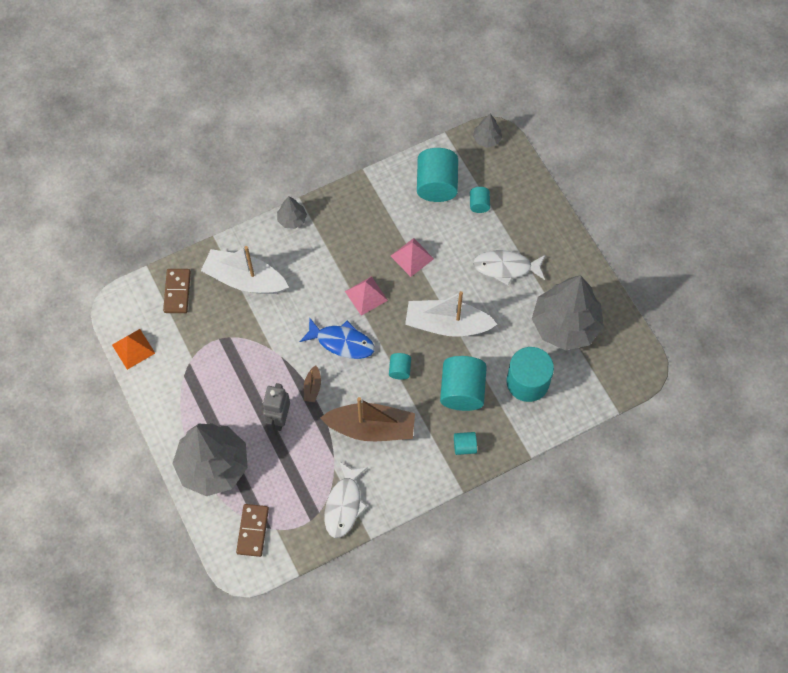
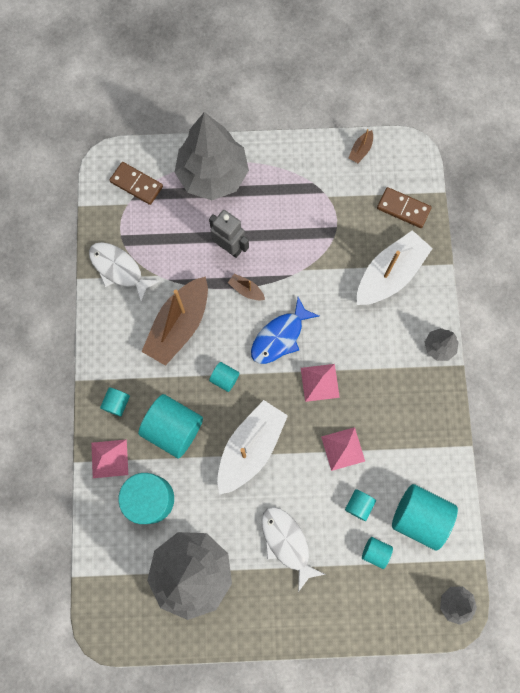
camera: 115 degrees right, 10 degrees up
orange pyramid [112,329,155,370] -> brown boat [349,129,373,163]
white fish [473,250,545,286] -> white fish turned 60 degrees counterclockwise [262,507,326,592]
none -> pink pyramid [91,439,128,478]
none -> turquoise cylinder [345,489,376,521]

